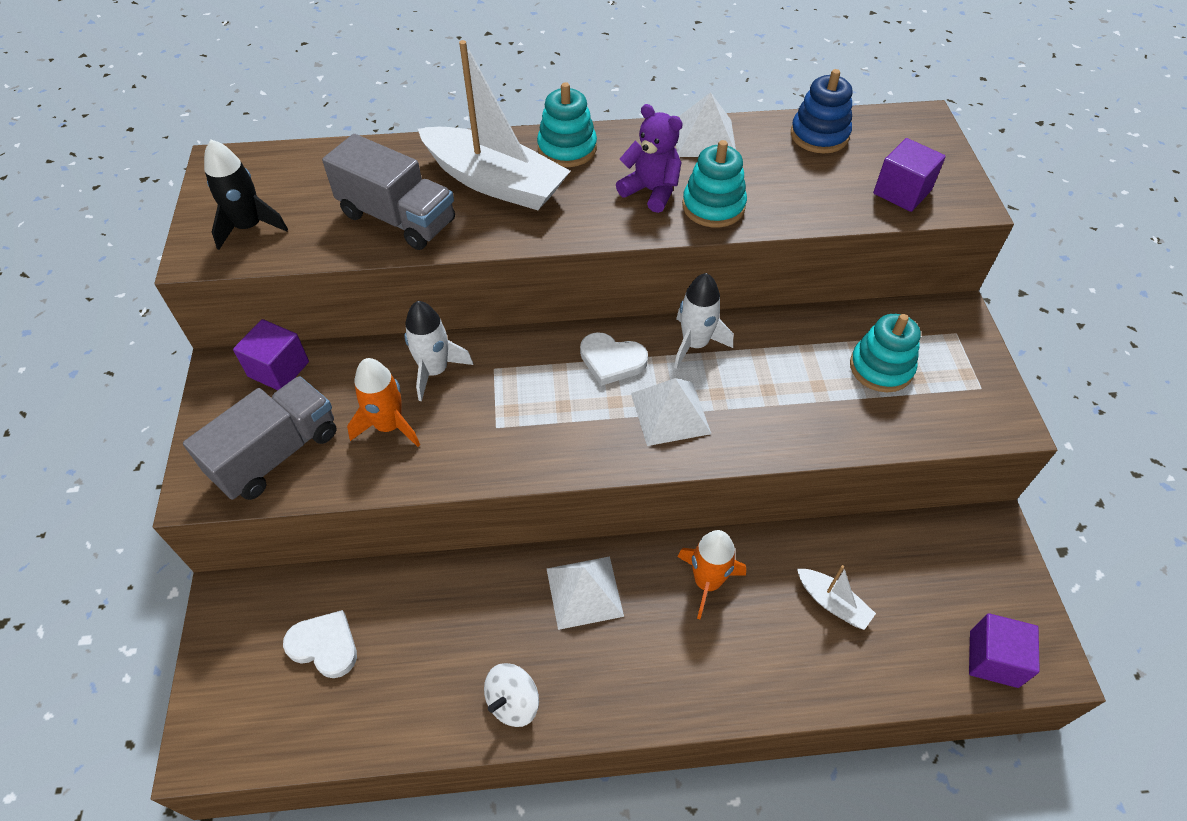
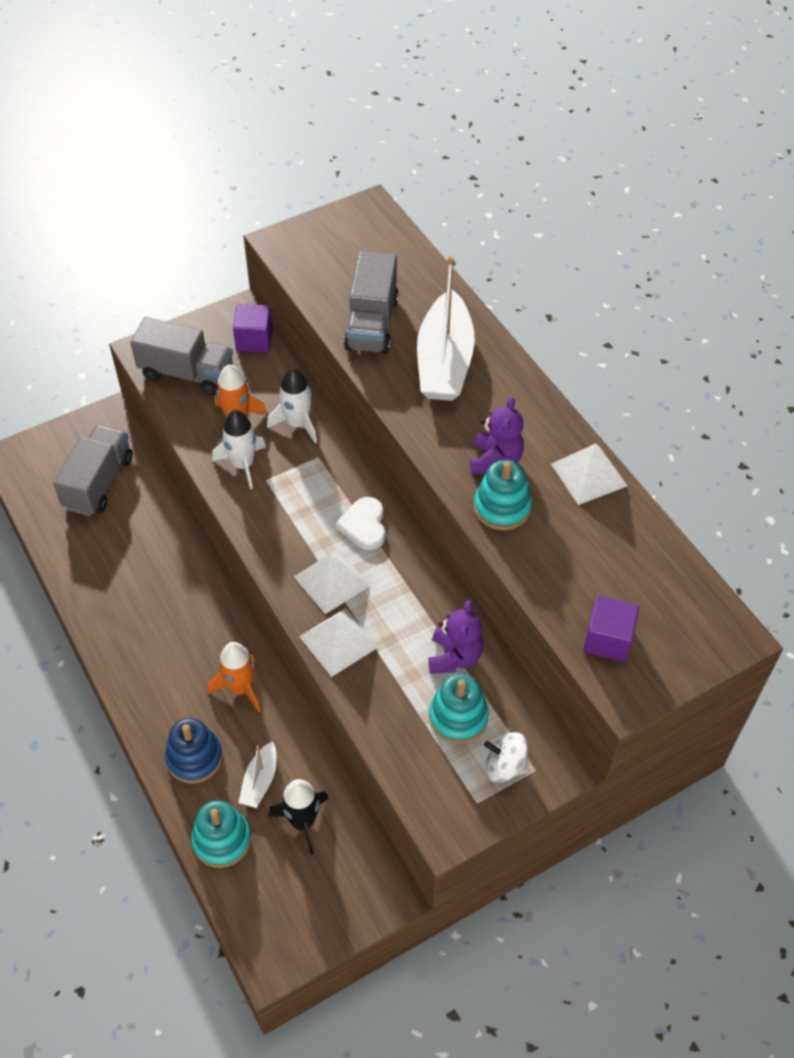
camera: 65 degrees right, 0 degrees up
black rocket [204,139,288,250] -> black rocket moved to [269,779,329,855]
white heart [283,610,357,678] -> grey truck [53,425,133,516]
white spinning top [484,663,539,727] -> white spinning top moved to [484,732,529,782]
turquoise stacking toy [537,82,597,167] -> turquoise stacking toy moved to [191,800,251,868]
white pyramid [547,556,624,630] -> white pyramid moved to [299,608,378,677]
white rocket [674,273,733,369] -> white rocket moved to [212,410,266,489]
blue stacking toy [791,69,852,153] -> blue stacking toy moved to [165,718,223,784]
purple cube [969,613,1040,688] -> none
none -> purple teddy bear [429,600,483,674]

